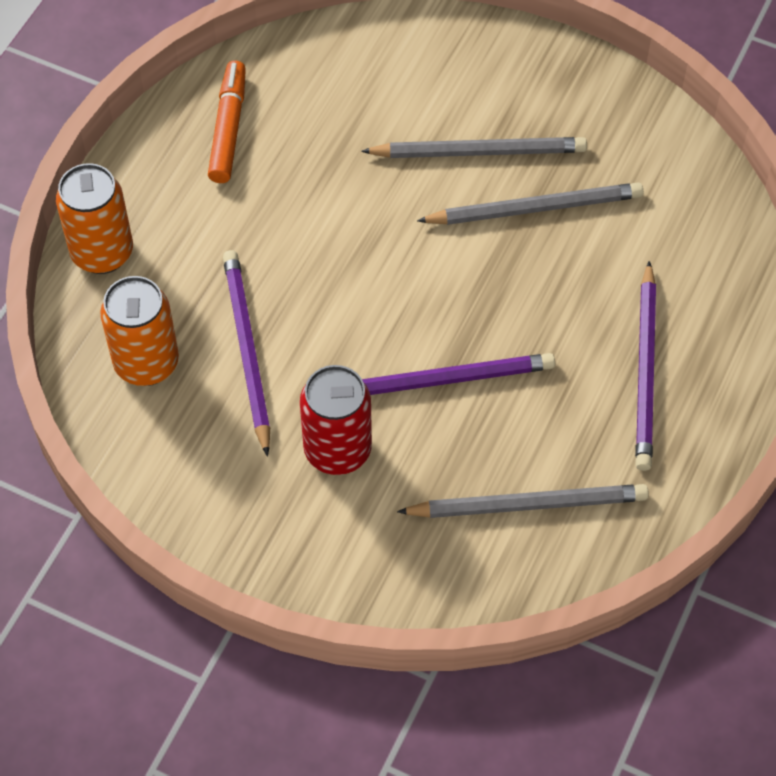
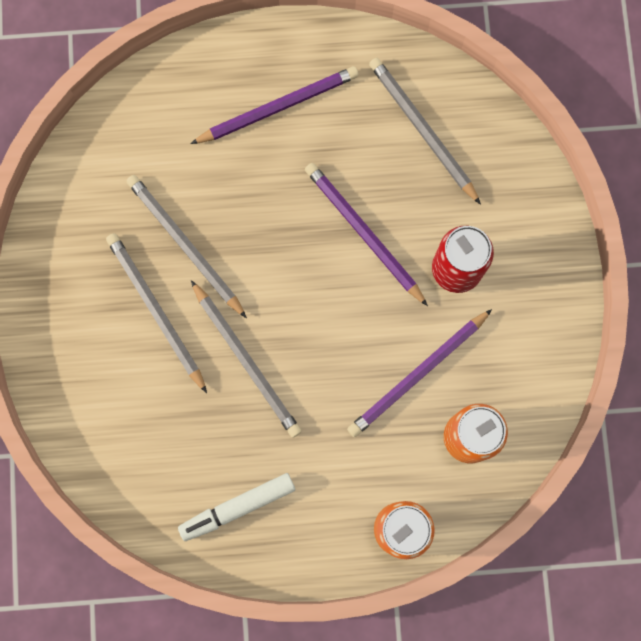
camera: 120 degrees left, 20 degrees up
orange marker [208,60,246,183] -> white marker [178,473,295,541]
none -> grey pencil [191,280,302,438]

